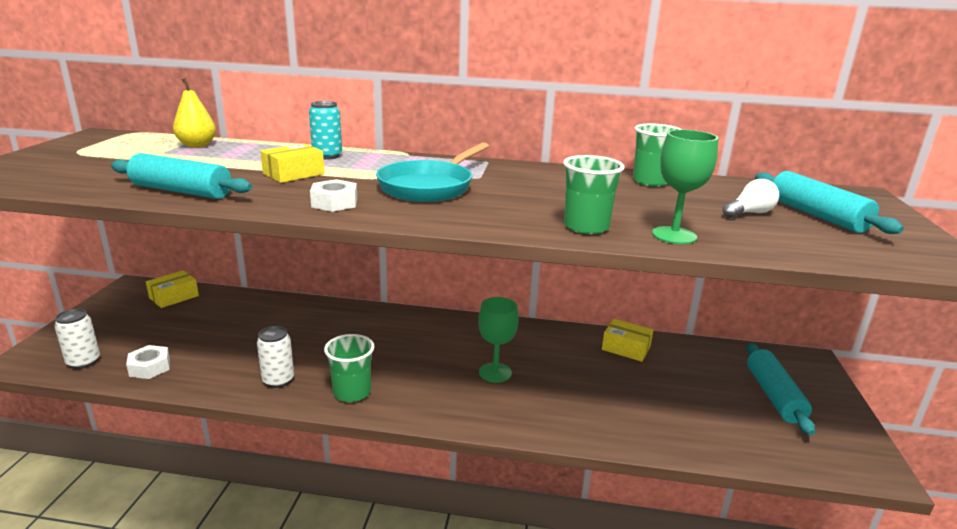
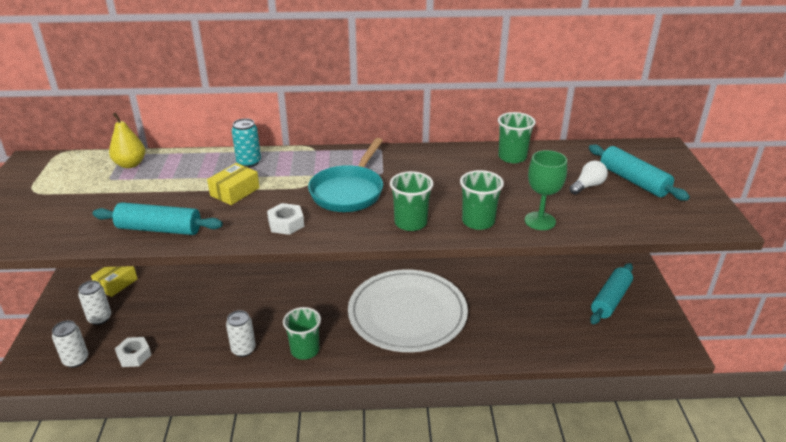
camera: 10 degrees left, 10 degrees up
green goblet [478,297,519,383] -> white plate [348,269,468,352]
yellow box [602,319,653,362] -> none
turquoise rolling pin [747,343,815,435] -> turquoise rolling pin turned 45 degrees clockwise [590,263,633,324]
none -> white can [78,281,111,325]
none -> green cup [390,171,434,231]

